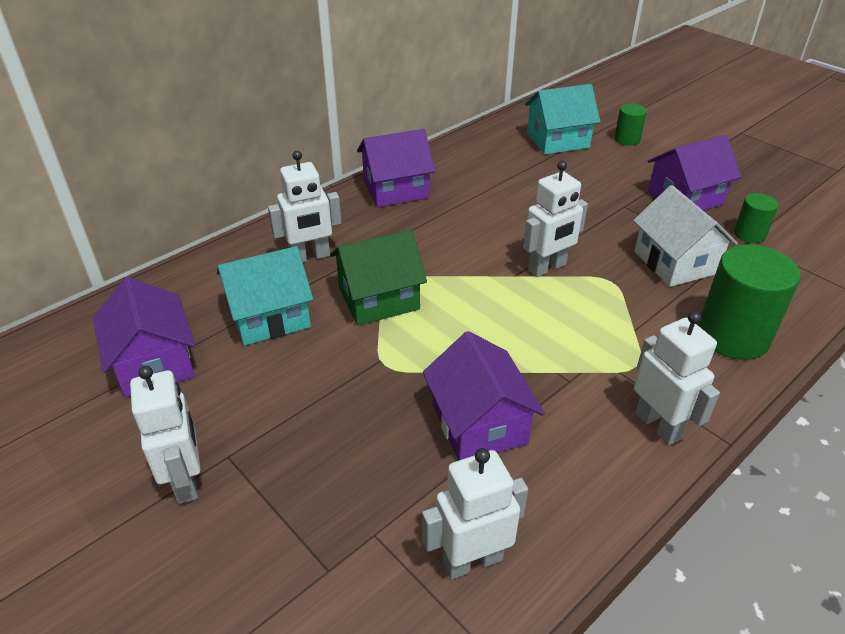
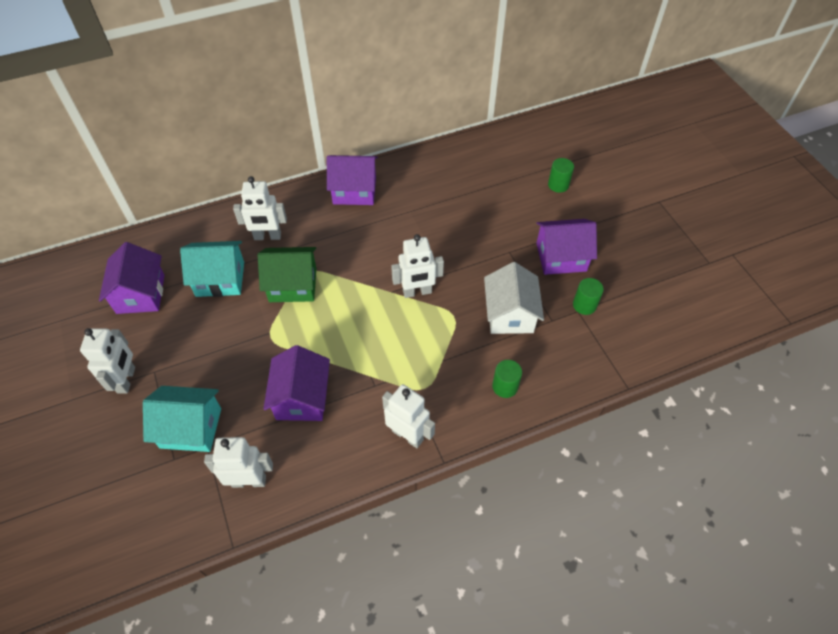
camera: 20 degrees right, 15 degrees up
turquoise house [525,84,600,155] -> turquoise house moved to [143,386,221,452]
white robot [634,311,720,446] -> white robot turned 45 degrees counterclockwise [382,384,435,448]
green cylinder [698,244,801,360] -> green cylinder [492,360,522,398], size x0.52

